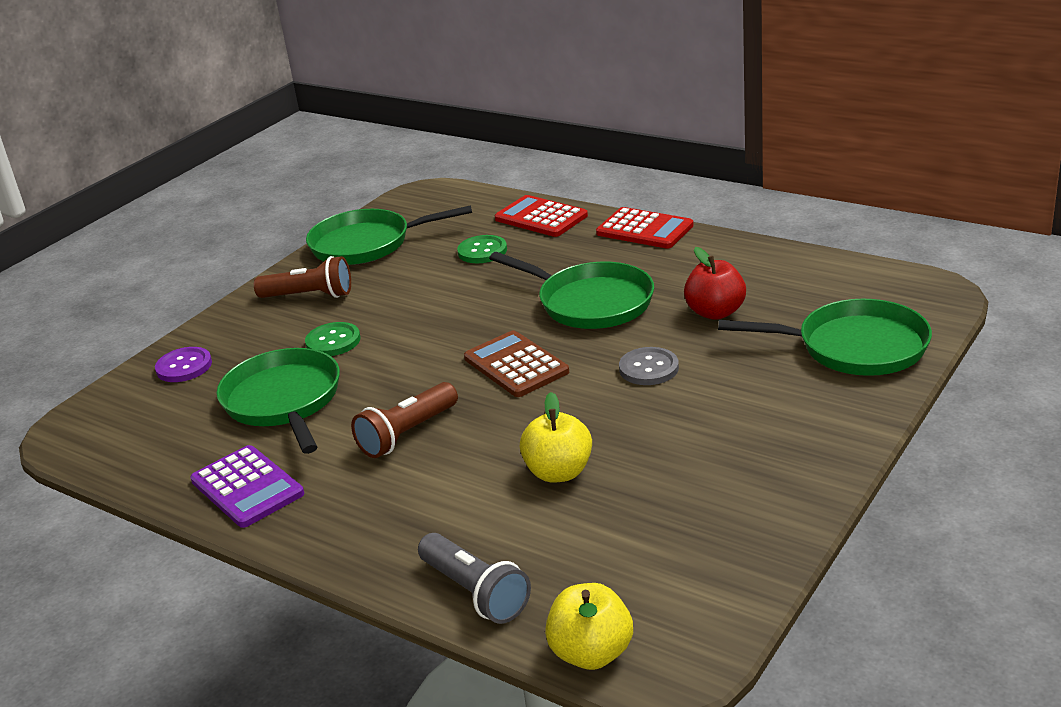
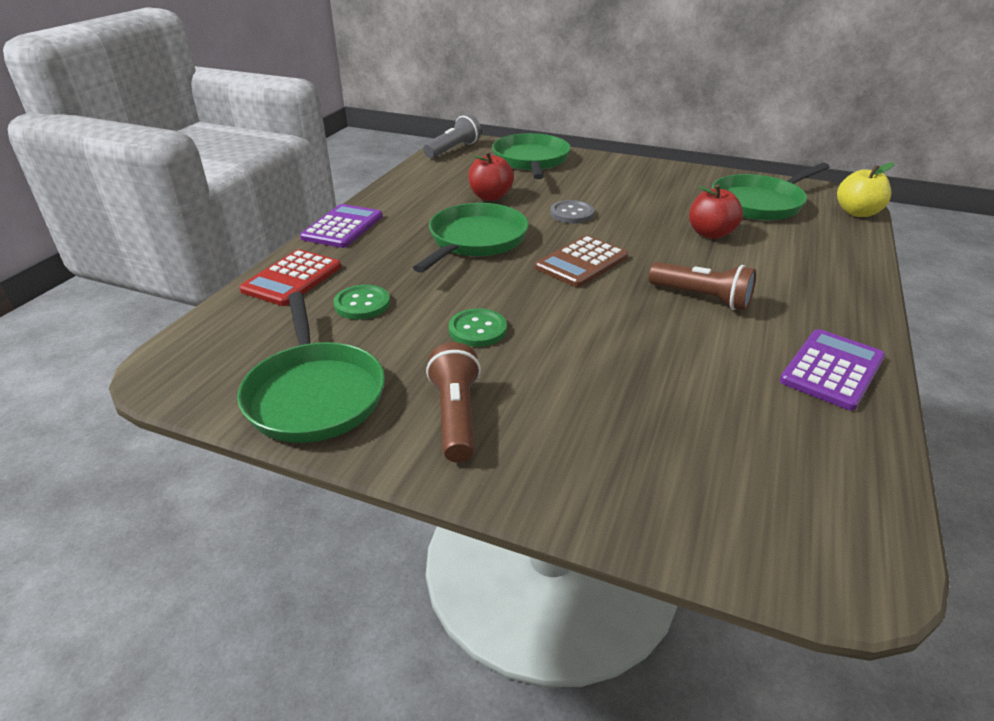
camera: 105 degrees left, 5 degrees up
purple button [155,347,212,382] -> none
green pan [216,348,340,454] -> green pan moved to [712,163,829,221]
green button [305,322,360,356] -> green button moved to [449,308,507,347]
grey flashlight [418,533,531,624] -> grey flashlight moved to [423,114,481,158]
yellow apple [520,392,592,483] -> red apple [689,184,743,239]
red calculator [596,207,694,249] -> purple calculator [300,204,383,248]

